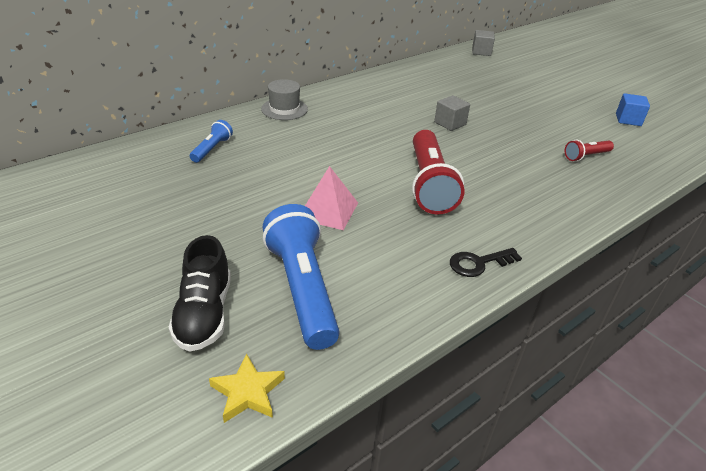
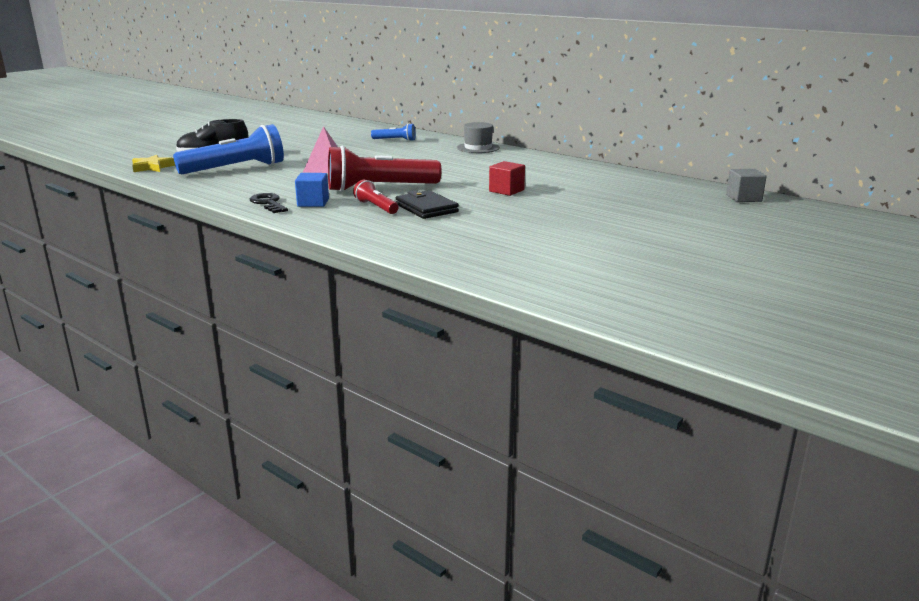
camera: 80 degrees right, 15 degrees down
grey cube [434,95,470,131] -> red cube [489,161,525,196]
red flashlight [564,140,614,161] -> red flashlight moved to [353,180,399,214]
blue cube [616,93,650,126] -> blue cube moved to [295,173,329,207]
none -> black wallet [396,190,459,219]

